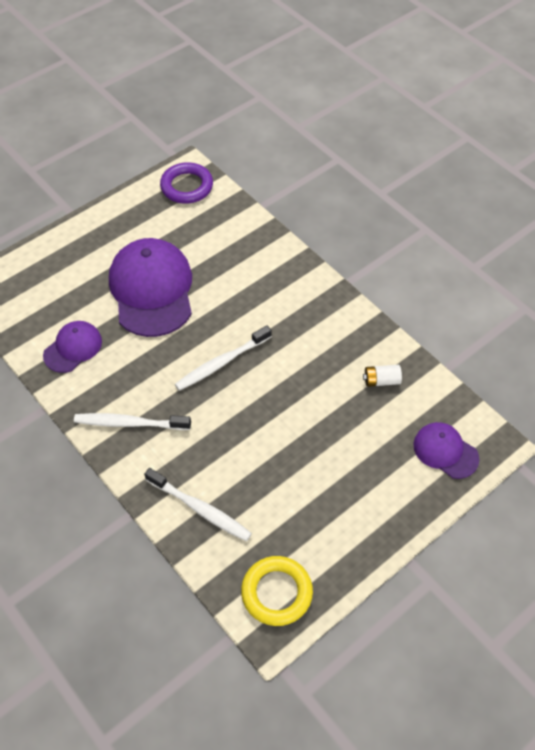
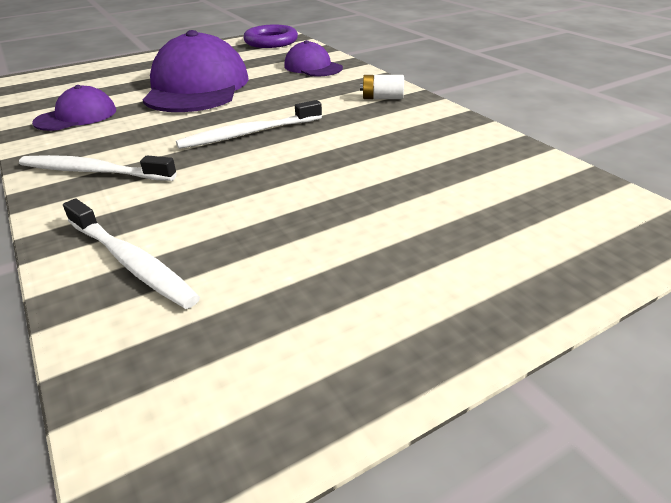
camera: 10 degrees right, 20 degrees down
yellow ring [241,556,313,626] -> none
white battery [363,365,402,387] -> white battery moved to [360,75,404,99]
purple cap [413,422,479,479] -> purple cap moved to [284,40,343,77]

